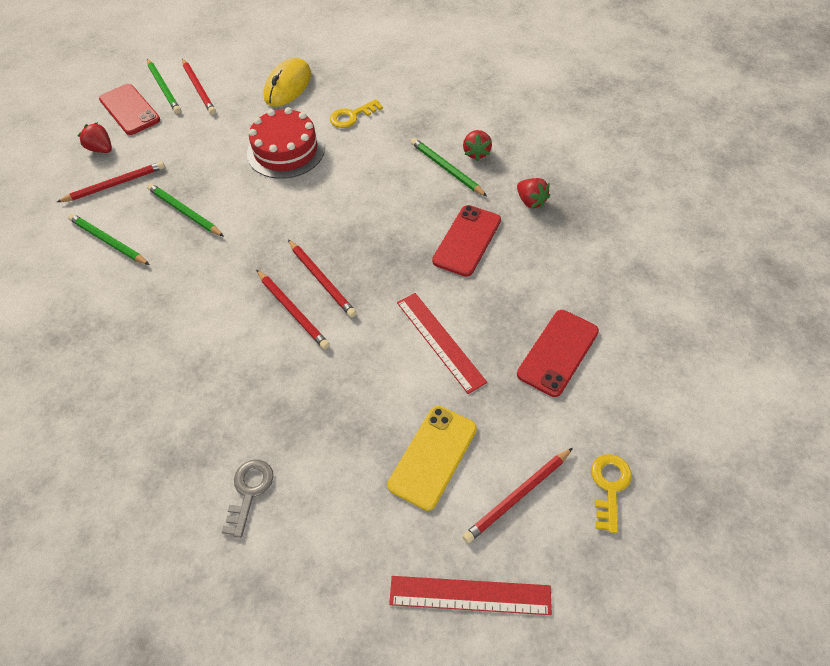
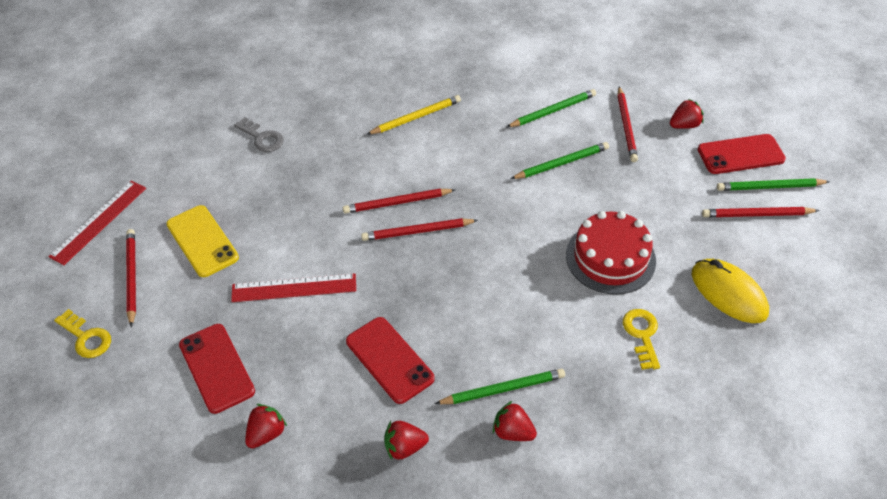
camera: 115 degrees right, 5 degrees down
none -> red strawberry [245,404,287,448]
none -> yellow pencil [366,95,461,135]

